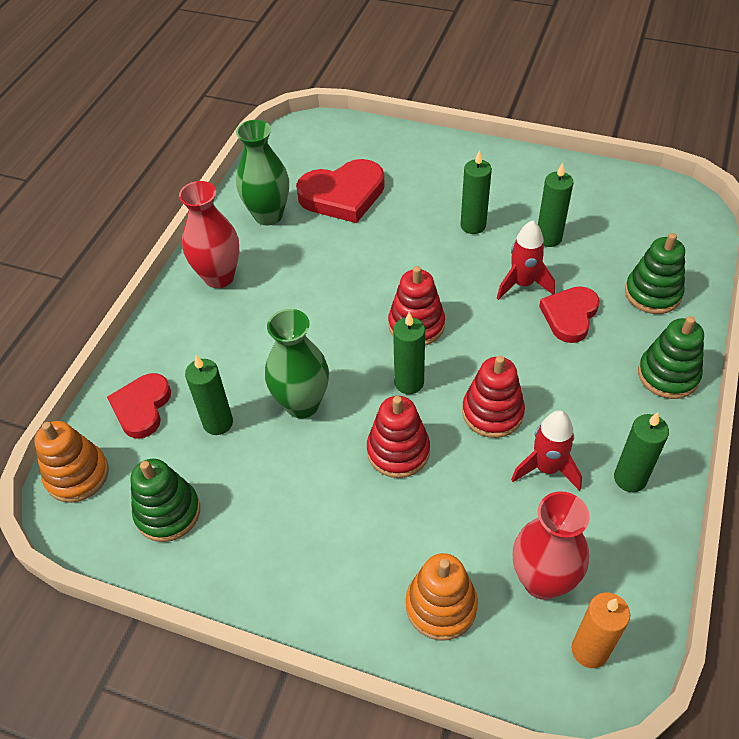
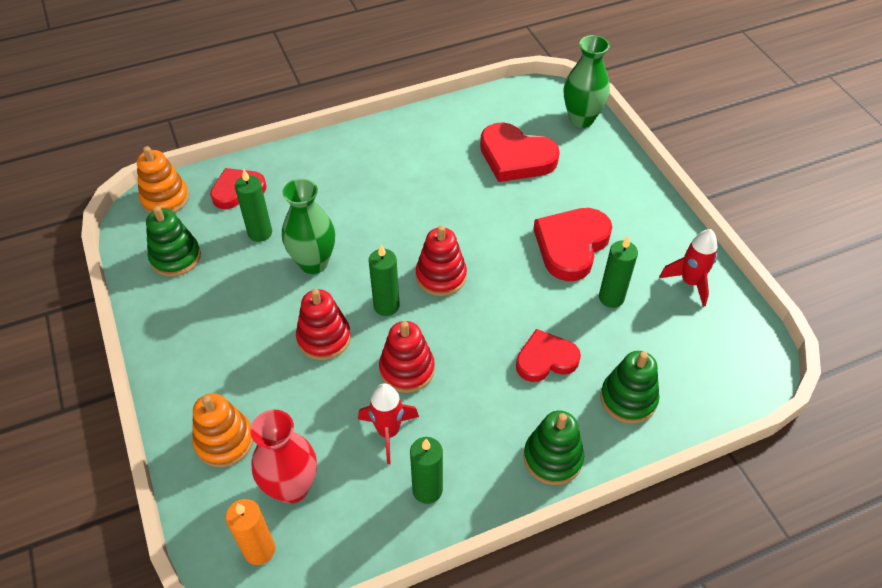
camera: 45 degrees right, 0 degrees up
red vase [179,181,239,288] -> none
green vase [236,120,289,226] -> green vase moved to [564,35,610,128]
green candle [461,150,492,234] -> red heart [533,208,612,281]
red rocket [497,221,555,300] -> red rocket moved to [659,229,718,307]

